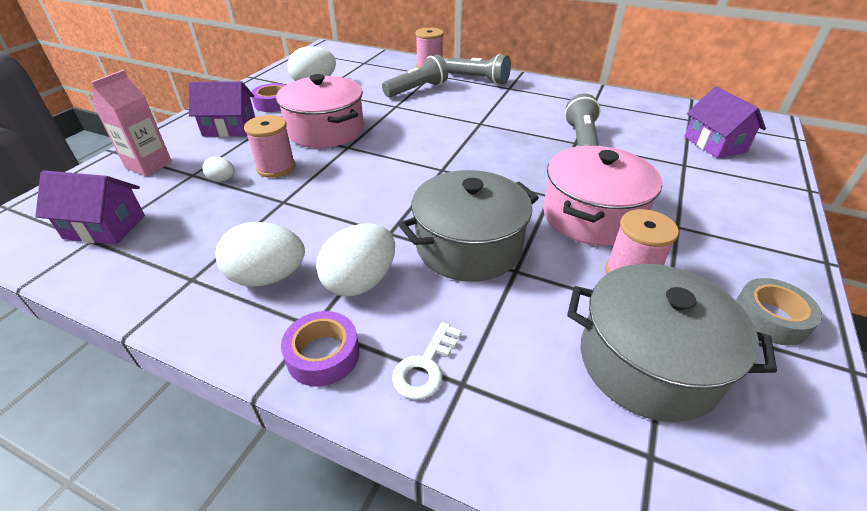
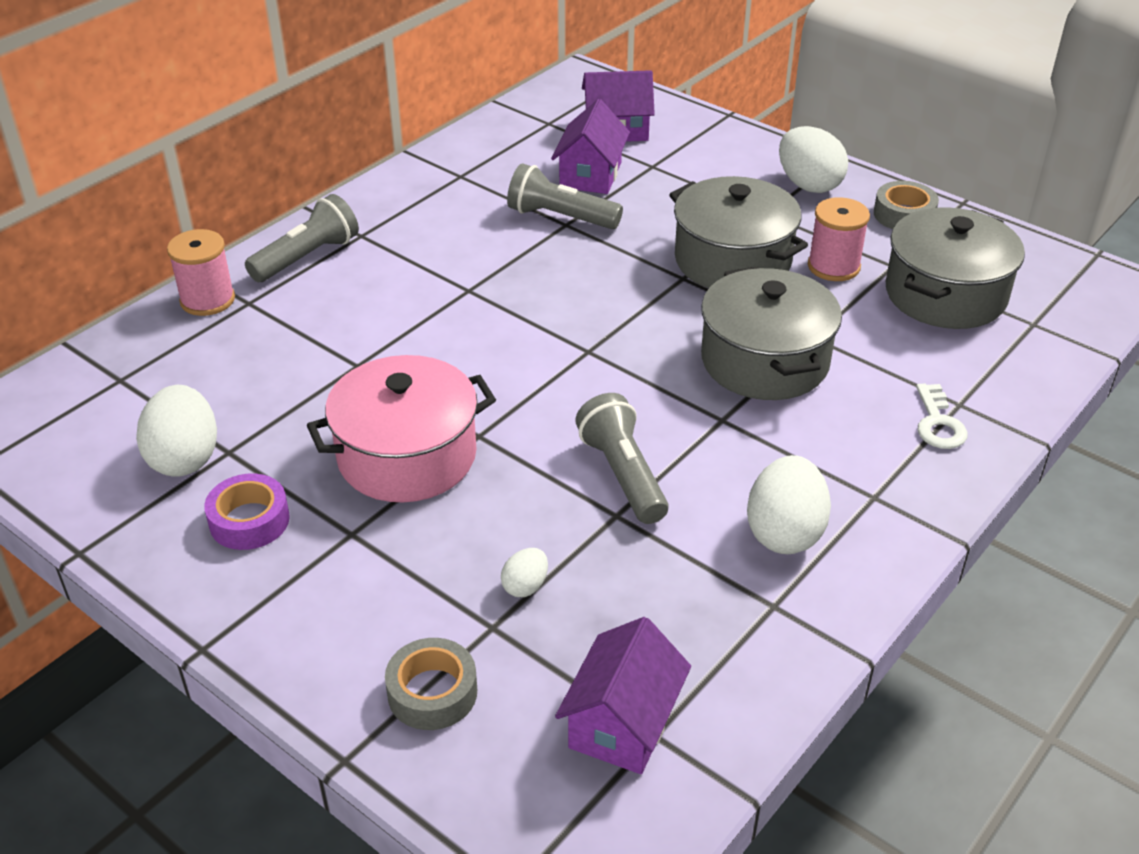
camera: 75 degrees left, 0 degrees up
pink carton [91,70,172,176] -> grey tape [385,638,477,730]
purple house [189,81,255,137] -> purple house moved to [551,99,630,194]
pink spool [244,115,296,178] -> none
purple tape [281,311,359,387] -> none
white egg [316,223,395,297] -> white egg moved to [779,126,848,193]
grey flashlight [382,54,448,97] -> grey flashlight moved to [575,393,668,524]
white key [392,322,462,400] -> white key turned 45 degrees clockwise [916,383,968,449]
pink pot [543,145,662,246] -> grey pot [669,176,808,288]

